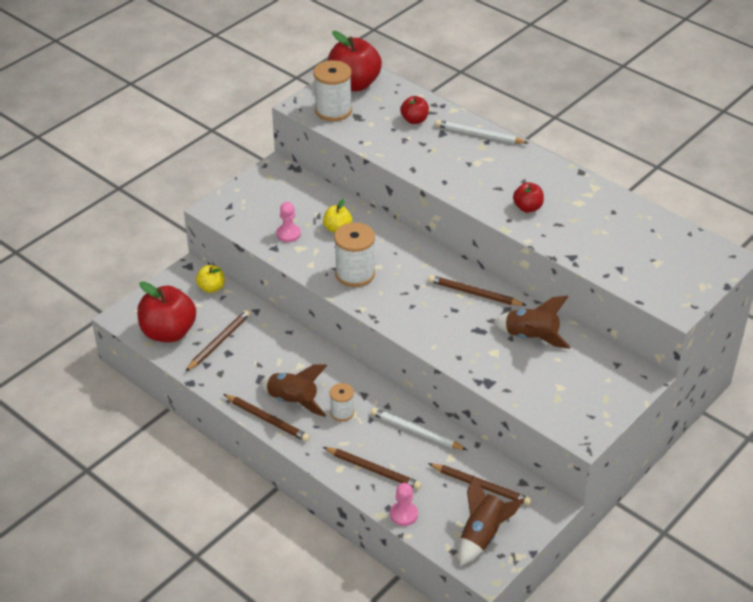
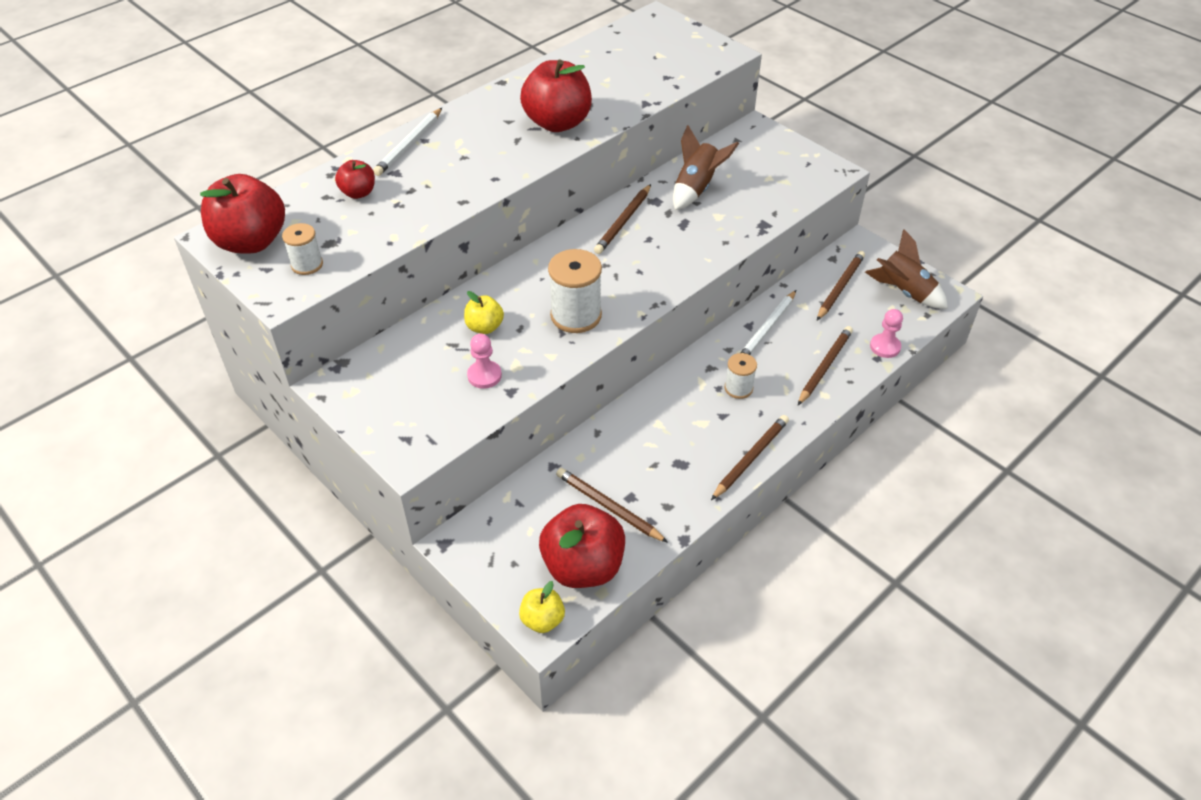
camera: 85 degrees left, 5 degrees up
yellow apple [196,265,225,293] -> yellow apple moved to [519,581,565,633]
brown rocket [260,364,327,417] -> none
white spool [313,60,352,121] -> white spool [282,223,323,275], size x0.58
red apple [513,182,544,213] -> red apple [520,59,592,132], size x1.95

